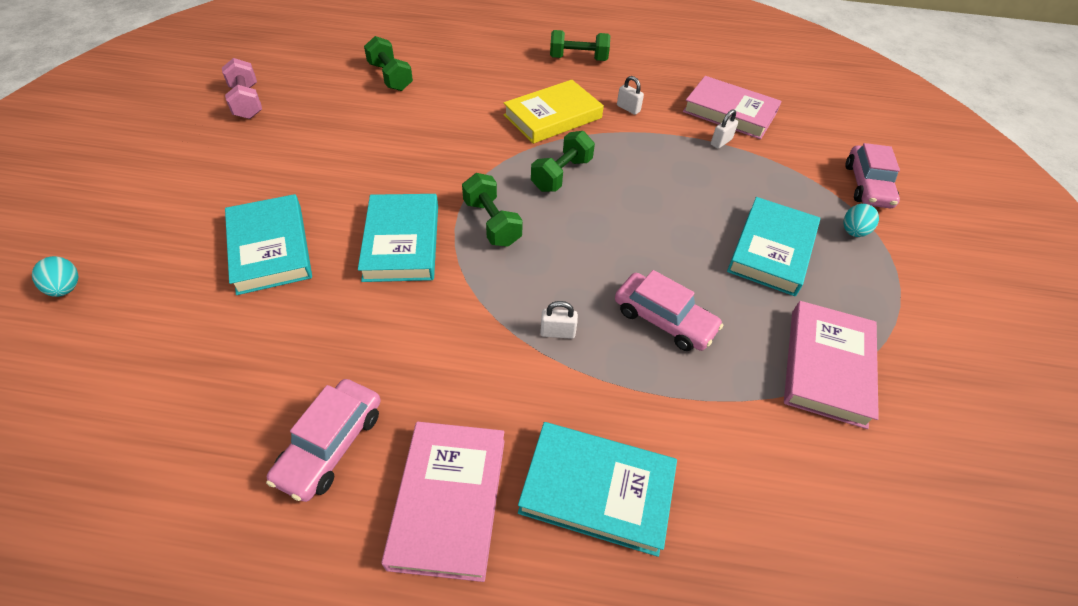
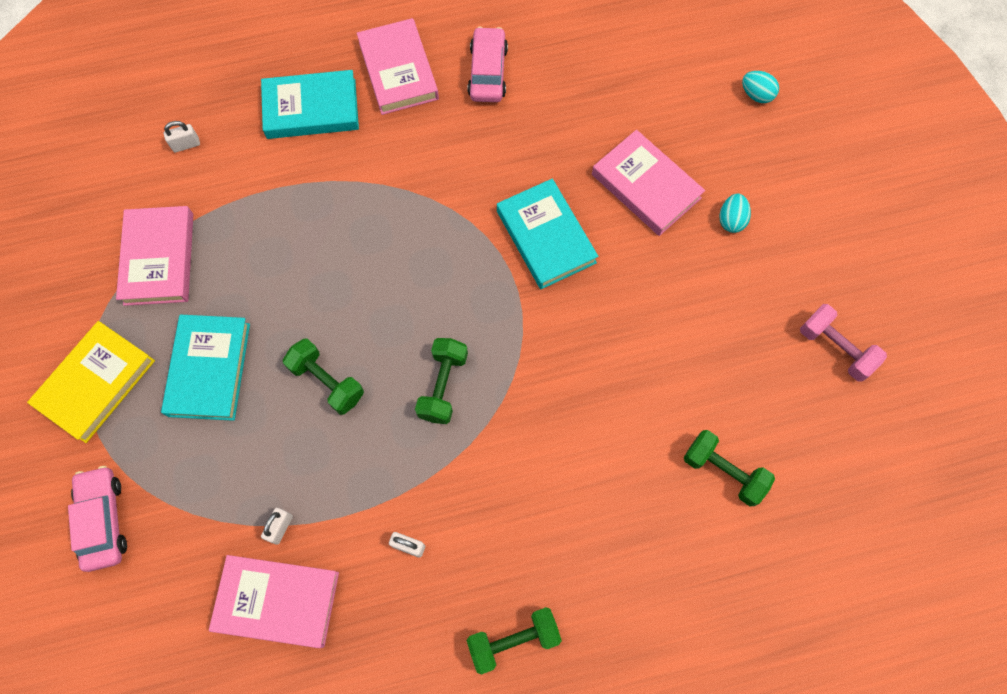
camera: 160 degrees right, 20 degrees up
turquoise book [225,194,312,295] -> pink book [592,130,705,236]
green dumbbell [462,173,523,247] -> green dumbbell moved to [283,339,364,415]
yellow book [503,80,604,144] -> yellow book moved to [27,321,155,443]
white padlock [540,301,578,339] -> white padlock moved to [164,121,200,153]
pink car [615,270,723,351] -> none
turquoise egg [843,204,879,237] -> turquoise egg moved to [719,193,751,233]

